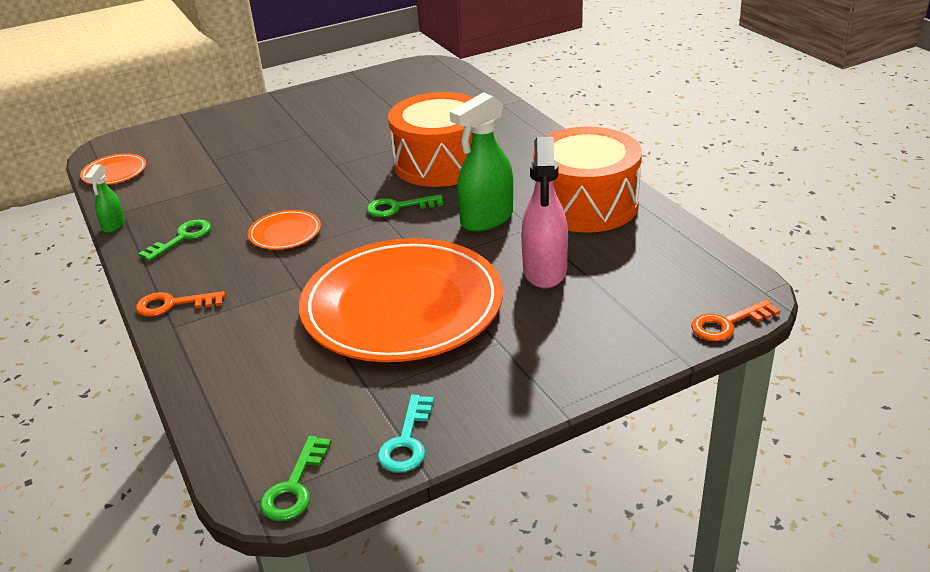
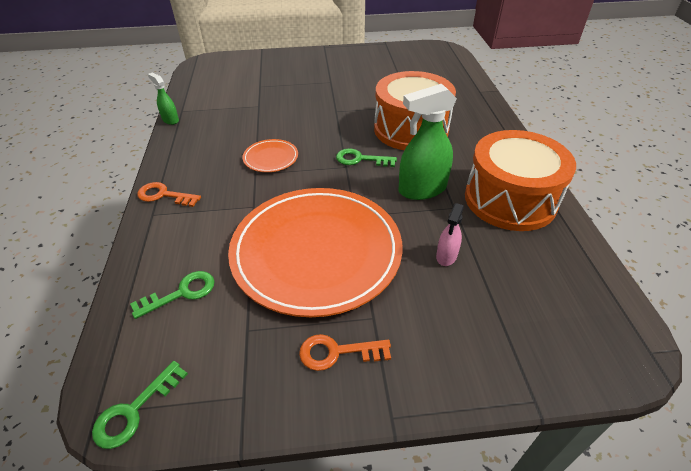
camera: 20 degrees right, 10 degrees up
orange plate [80,154,146,185] -> none
green spray bottle [85,164,125,233] -> green spray bottle turned 105 degrees clockwise [148,72,179,125]
green key [138,219,211,261] -> green key moved to [130,271,215,319]
turquoise key [378,395,434,473] -> none
pink spray bottle [521,137,568,289] -> pink spray bottle [436,203,464,266], size x0.52
orange key [691,300,780,341] -> orange key moved to [299,334,391,371]

